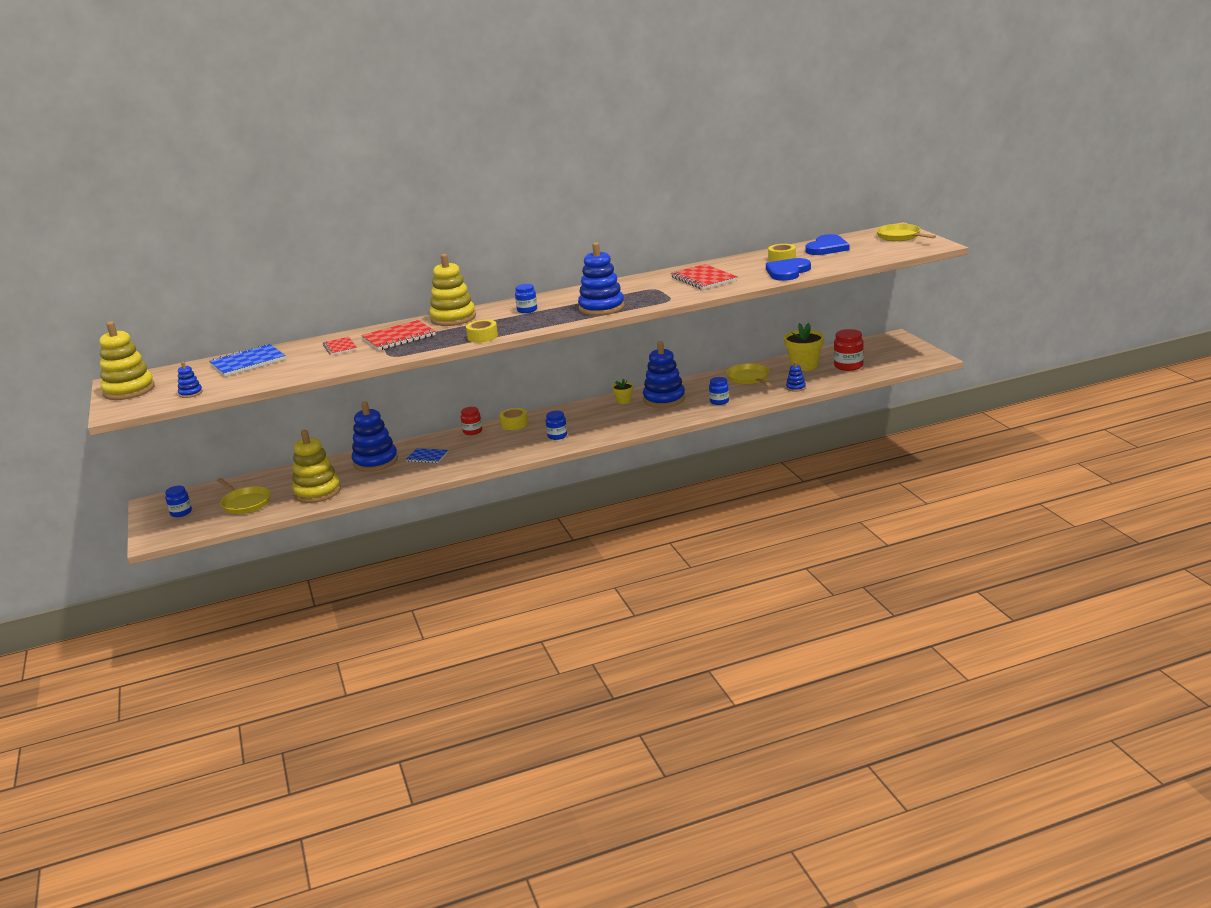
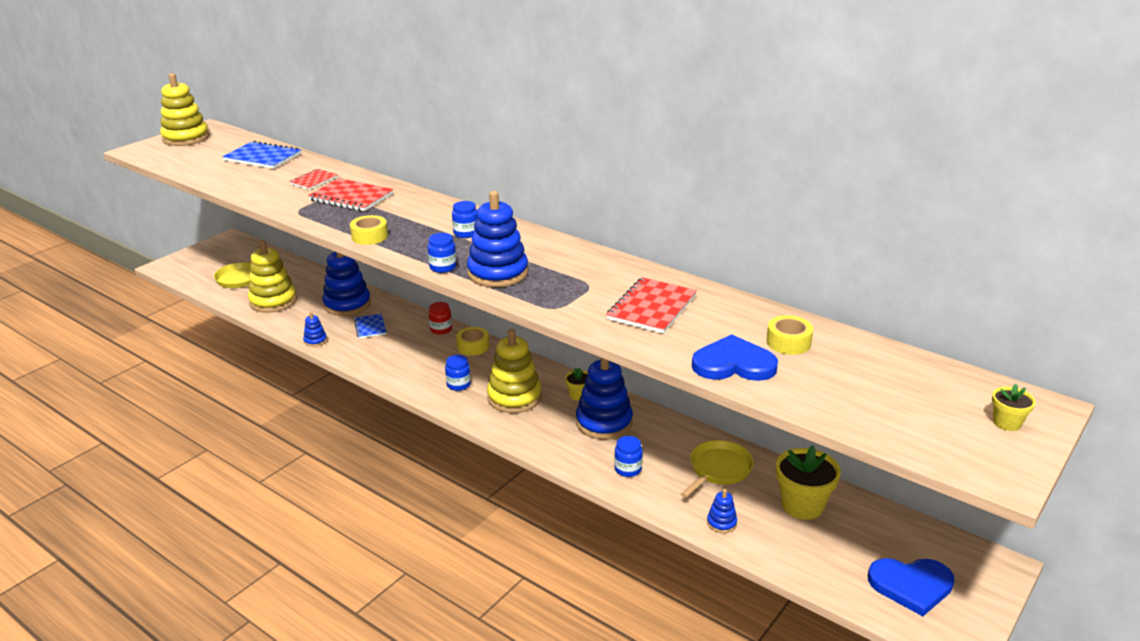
camera: 55 degrees right, 5 degrees up
blue jar [165,486,192,517] -> blue jar moved to [427,233,457,273]
blue stacking toy [178,362,203,398] -> blue stacking toy moved to [303,312,327,347]
yellow stacking toy [429,254,476,326] -> yellow stacking toy moved to [487,329,542,413]
blue heart [805,234,850,255] -> blue heart moved to [868,558,954,616]
red jar [834,329,864,371] -> none
yellow pan [876,224,936,241] -> yellow flower pot [992,384,1036,431]

